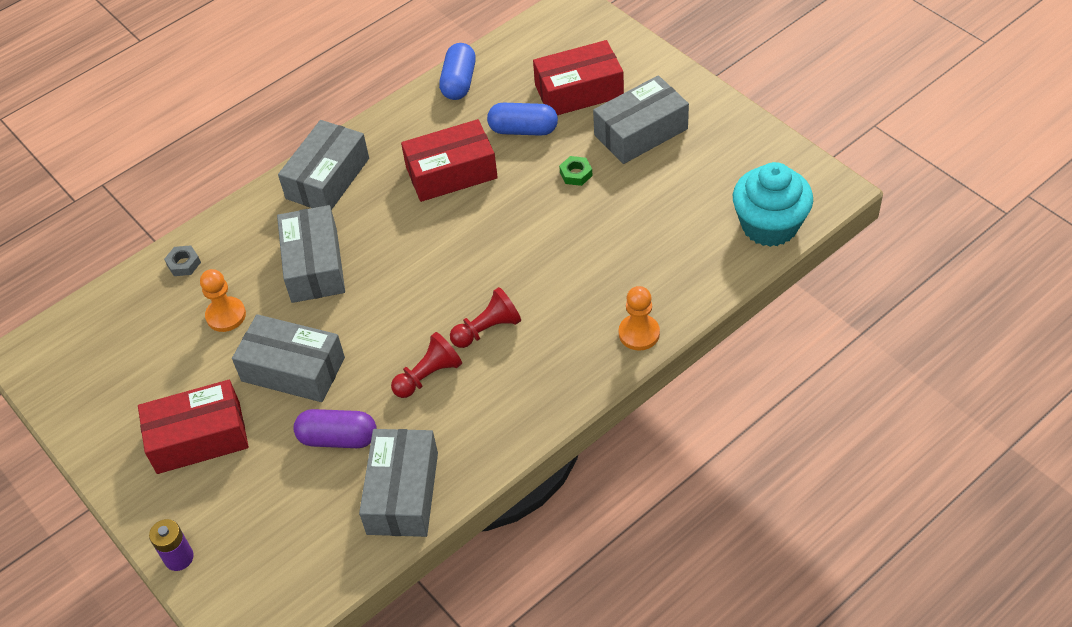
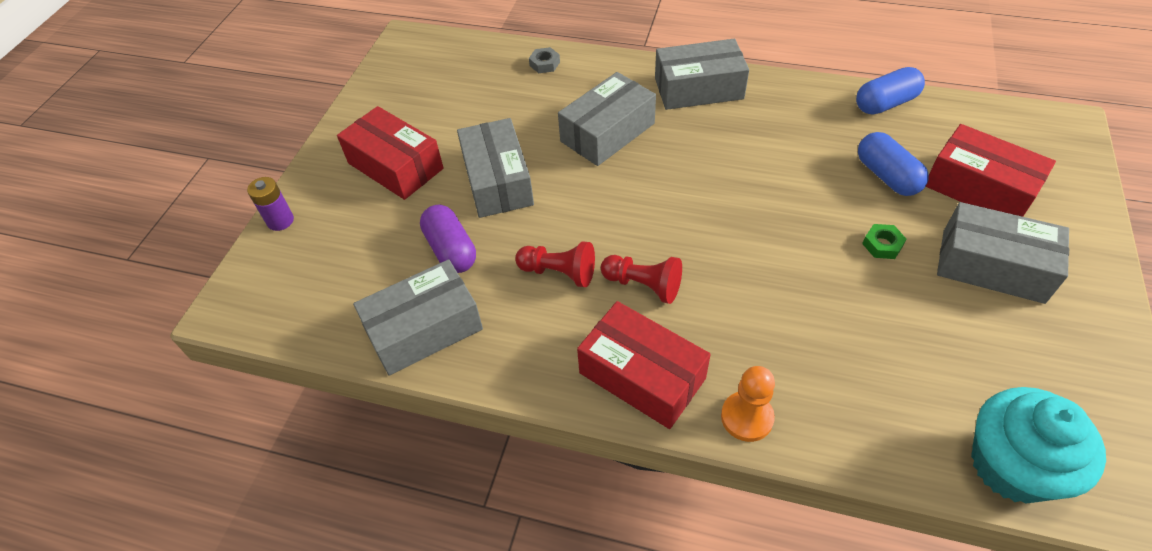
camera: 55 degrees right, 0 degrees up
orange pawn [200,269,246,332] -> none
red box [401,119,498,202] -> red box moved to [577,301,711,429]

